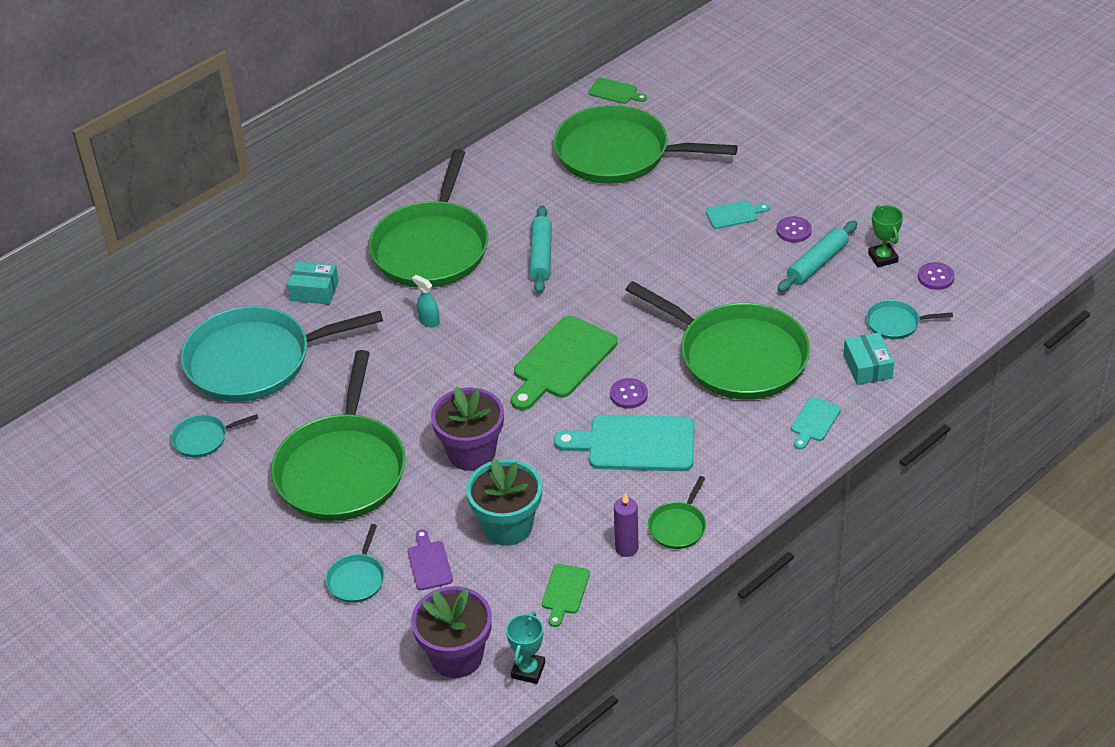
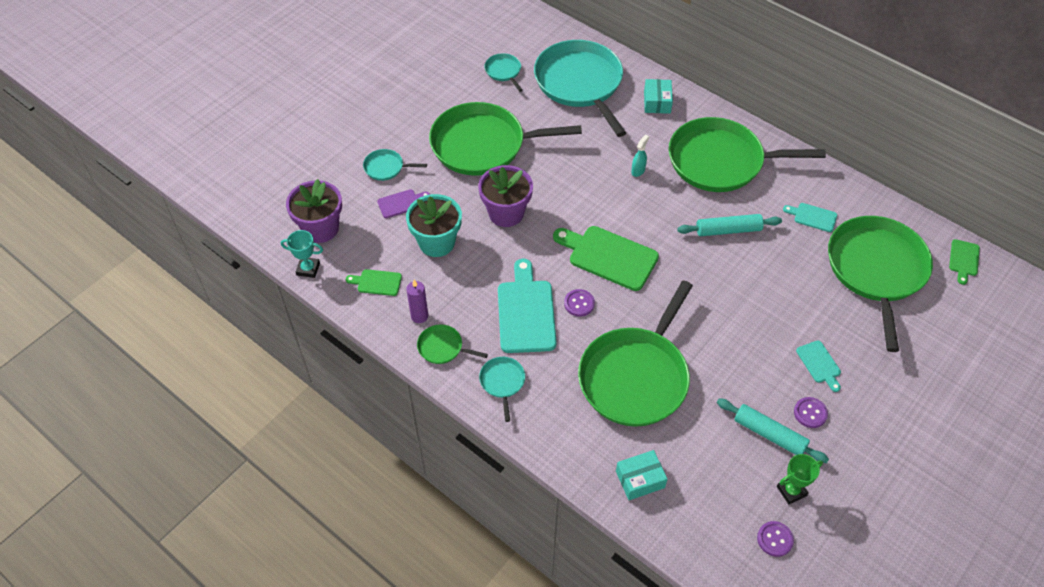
camera: 80 degrees right, 10 degrees up
turquoise cutting board [791,397,841,449] -> turquoise cutting board moved to [783,203,837,232]
turquoise pan [866,300,953,339] -> turquoise pan moved to [479,357,525,422]

